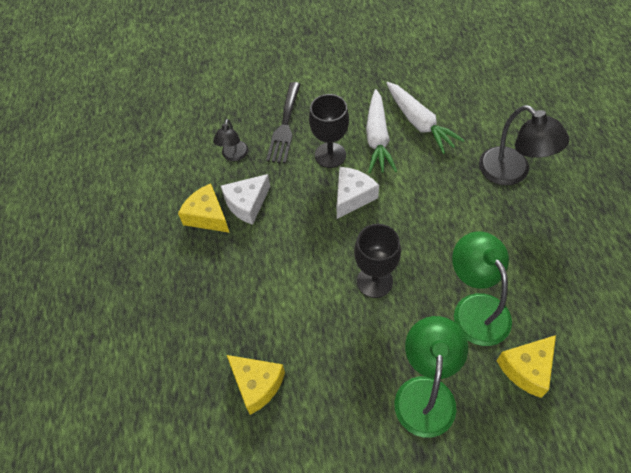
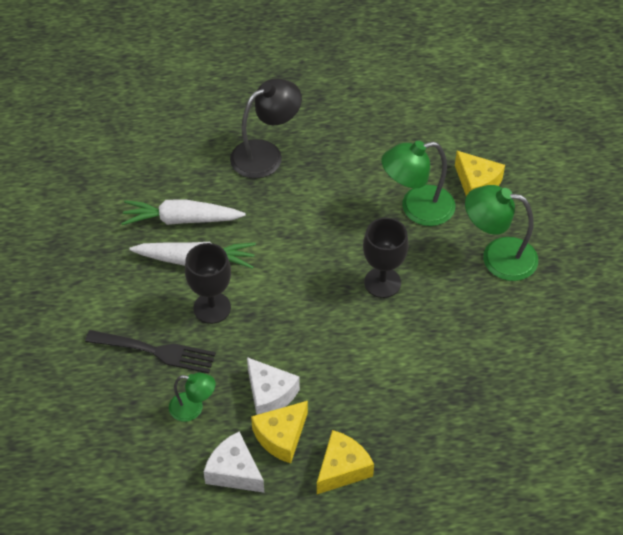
camera: 90 degrees left, 5 degrees down
black lamp [213,119,248,161] -> green lamp [169,373,216,422]
yellow cheese [227,355,285,415] -> yellow cheese moved to [317,430,374,494]
white cheese [336,167,379,219] -> white cheese moved to [204,432,264,493]
white carrot [387,82,465,154] -> white carrot turned 150 degrees counterclockwise [121,199,246,225]

